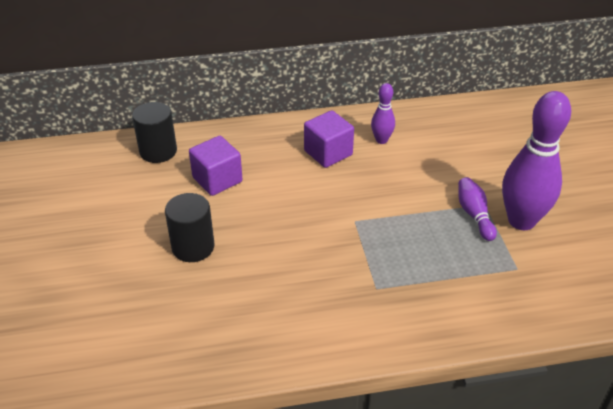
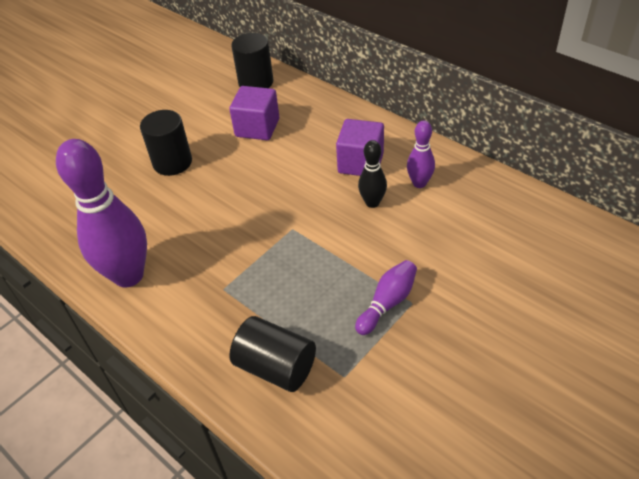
camera: 55 degrees right, 5 degrees up
purple bowling pin [502,91,571,230] -> purple bowling pin moved to [56,139,147,287]
none -> black cylinder [229,316,316,392]
none -> black bowling pin [358,140,387,208]

